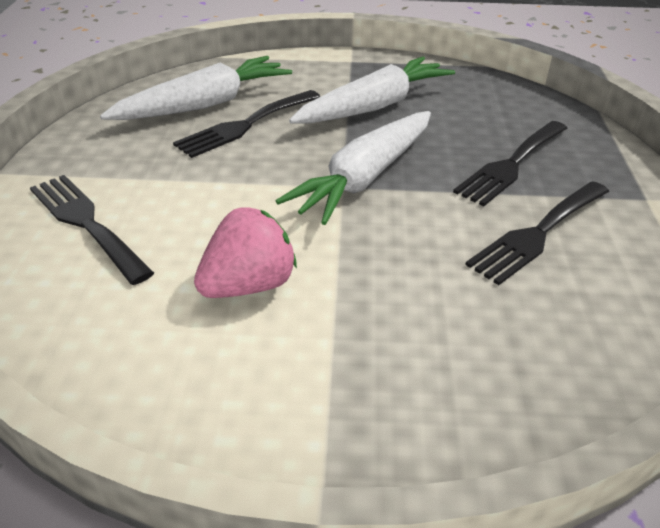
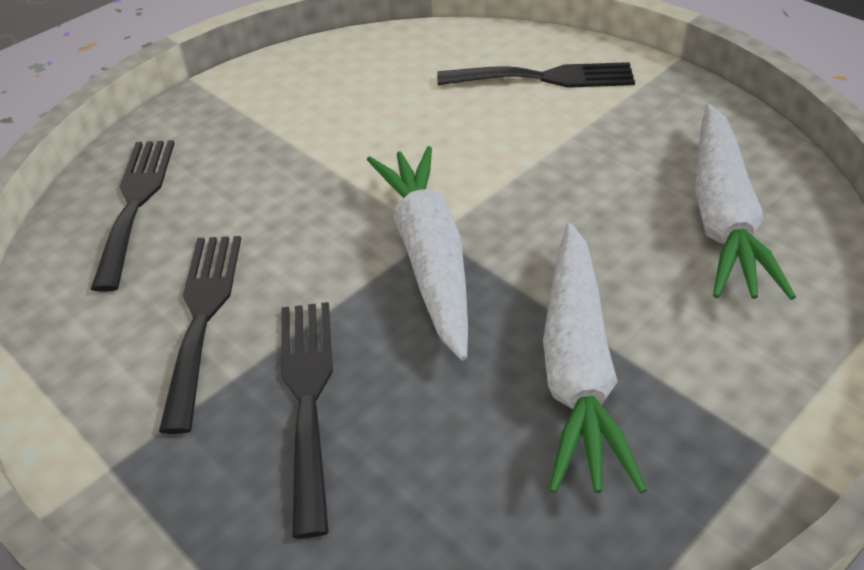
camera: 135 degrees right, 5 degrees up
black fork [173,90,320,158] -> black fork moved to [91,140,175,292]
pink strawberry [194,207,297,298] -> none

